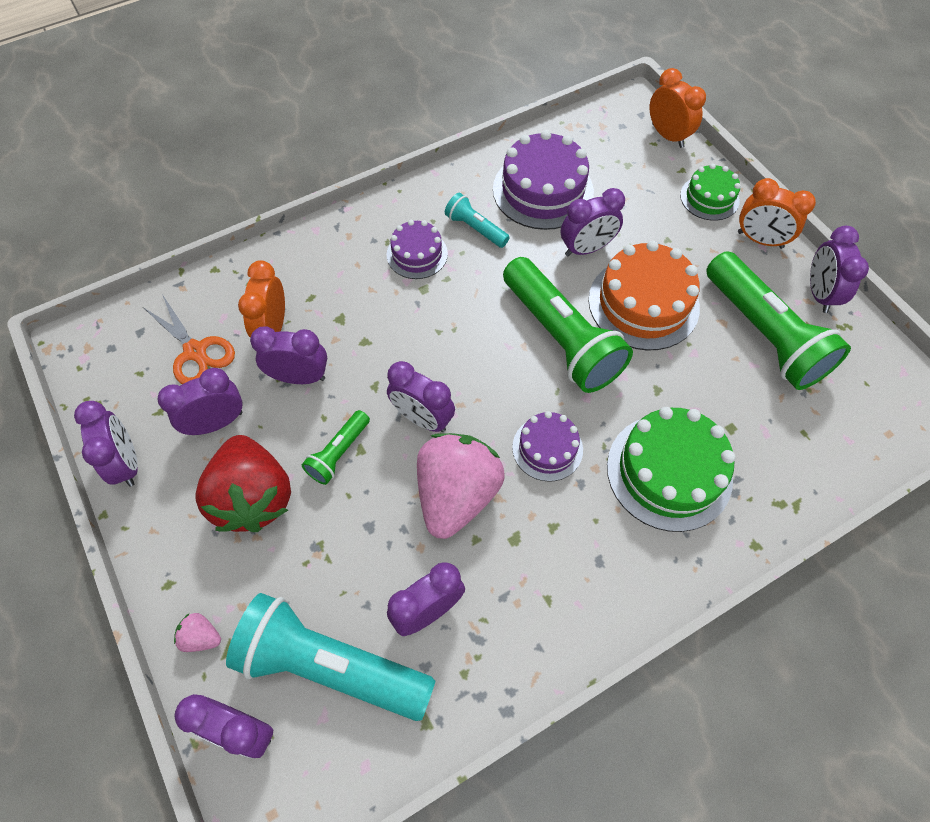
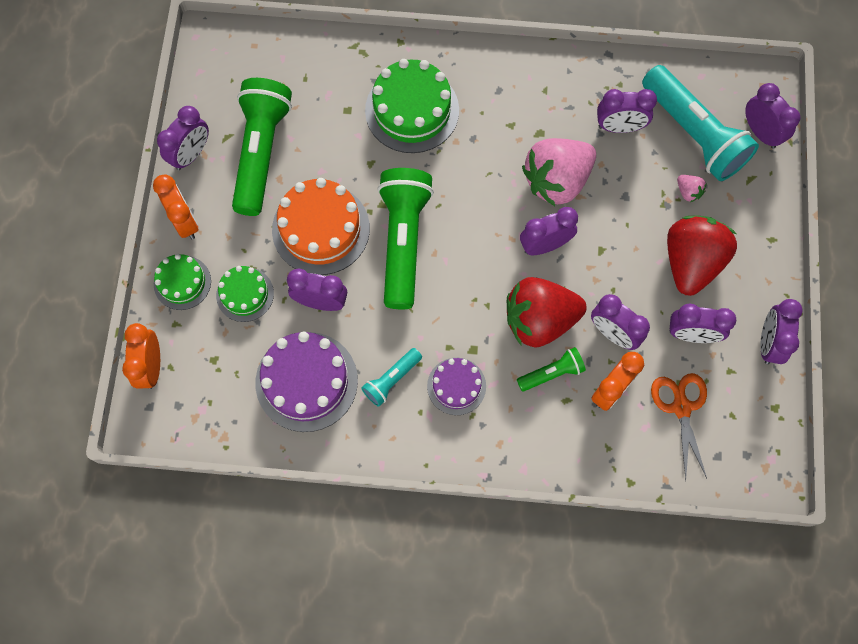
camera: 145 degrees left, 10 degrees up
pink strawberry [174,613,221,652] -> pink strawberry moved to [677,175,706,202]
green flashlight [302,410,370,485] -> green flashlight moved to [517,347,586,392]
purple clock [387,361,455,432] -> purple clock turned 90 degrees counterclockwise [520,207,578,255]
turquoise flashlight [445,193,510,248] -> turquoise flashlight turned 60 degrees clockwise [362,348,422,407]
purple cake [512,411,583,482] -> none
none -> green cake [216,266,274,322]
none -> red strawberry [507,277,587,348]

